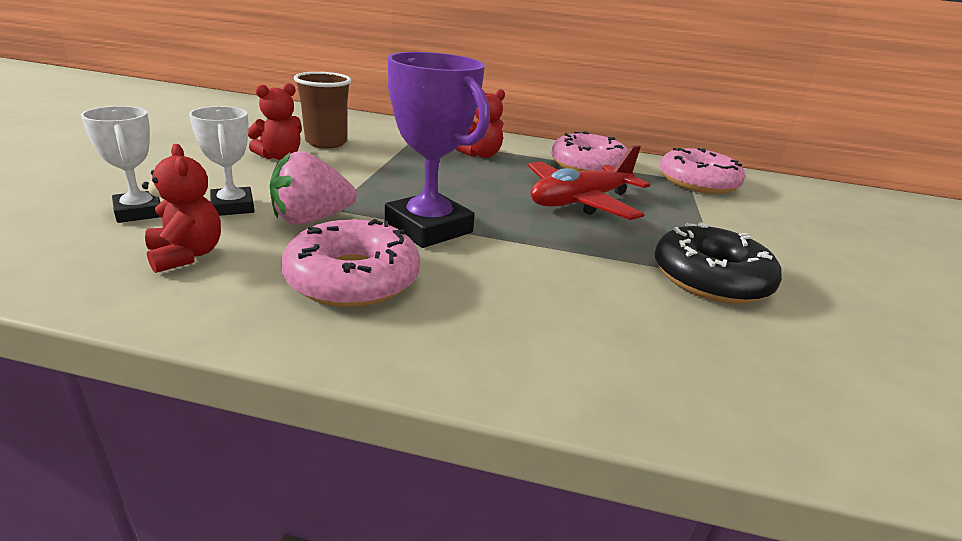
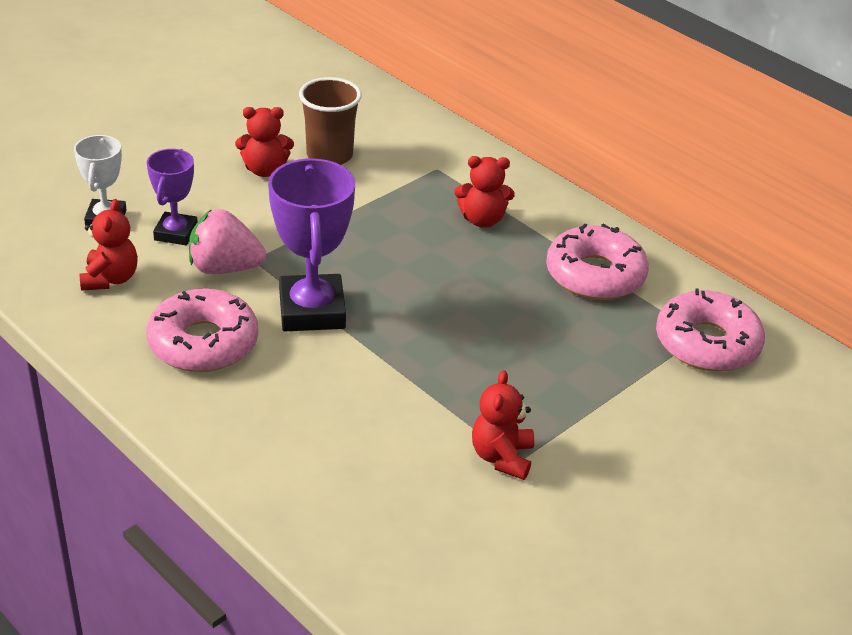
camera: 35 degrees right, 10 degrees up
white trophy [189,106,255,216] -> purple trophy [147,149,197,245]
red plane [528,145,650,220] -> none
black donut [655,222,782,304] -> red teddy bear [472,370,535,480]

